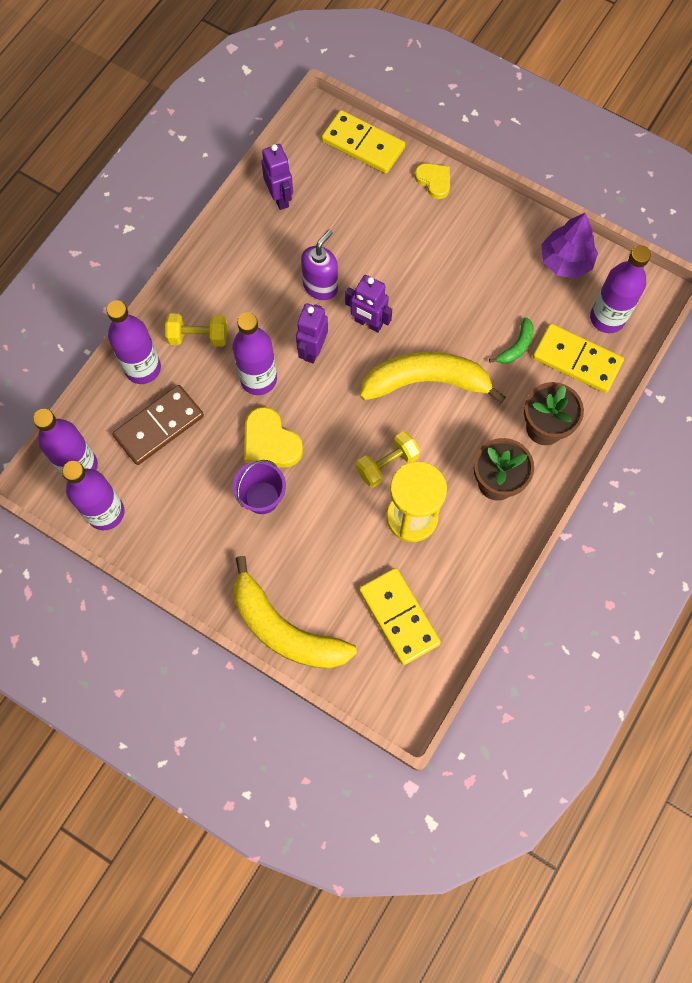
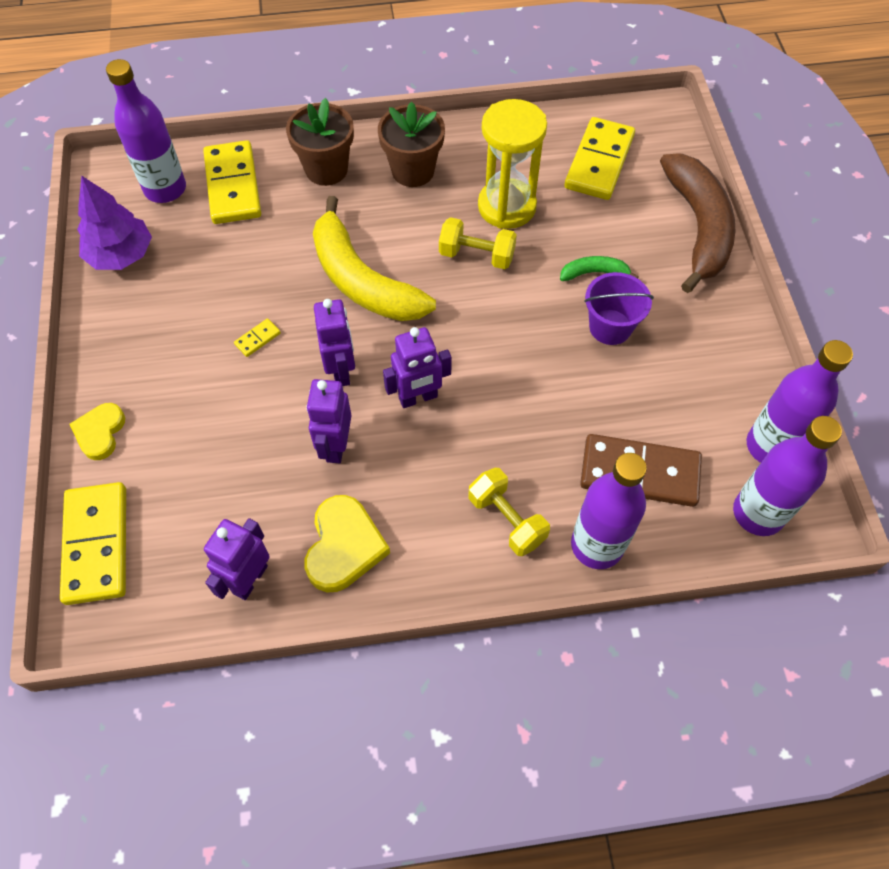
camera: 130 degrees left, 10 degrees down
purple bottle [232,313,277,395] -> none
yellow banana [234,556,357,669] -> brown banana [660,153,736,293]
yellow heart [244,407,303,468] -> yellow heart moved to [304,495,390,592]
purple soap dispenser [301,230,338,300] -> purple robot [306,379,351,463]
green banana [489,317,534,364] -> green banana moved to [560,256,639,281]
none -> yellow domino [234,319,281,357]

